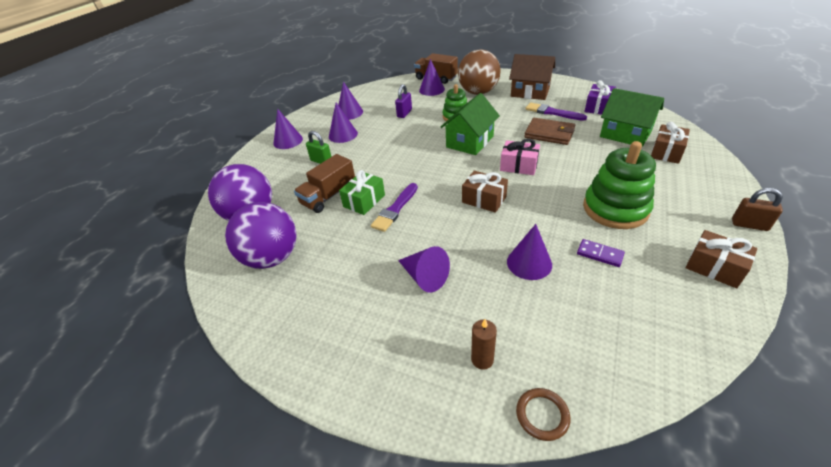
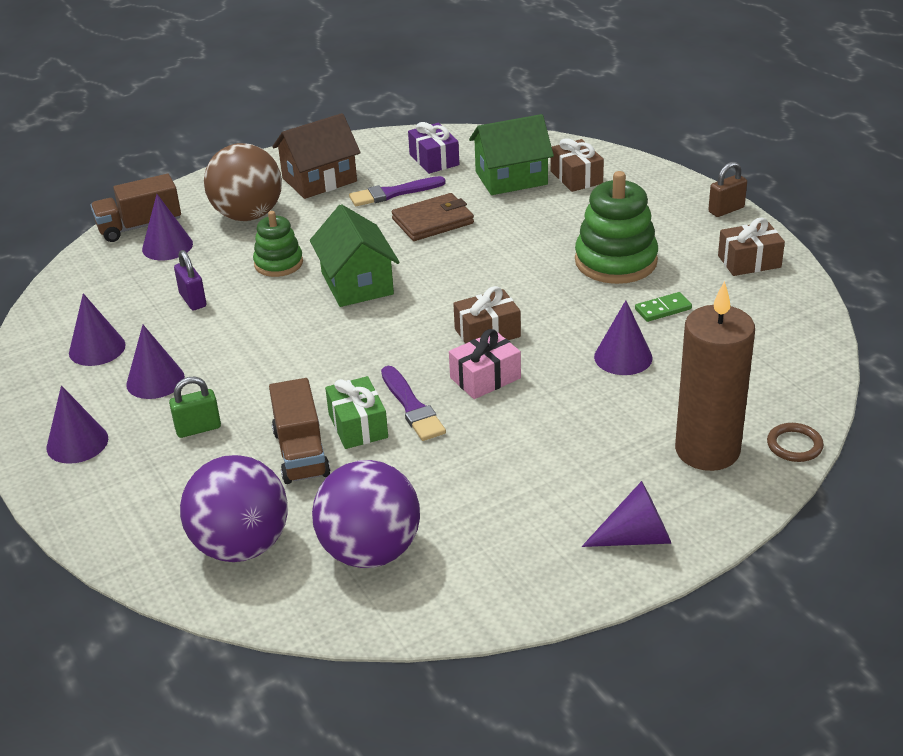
camera: 55 degrees left, 5 degrees down
purple cone [398,246,450,292] -> purple cone moved to [582,481,672,547]
brown candle [471,319,497,370] -> brown candle [675,281,755,471], size x2.45
pink gift [500,139,540,175] -> pink gift moved to [449,329,521,399]
purple domino [577,239,625,267] -> green domino [635,292,692,322]

